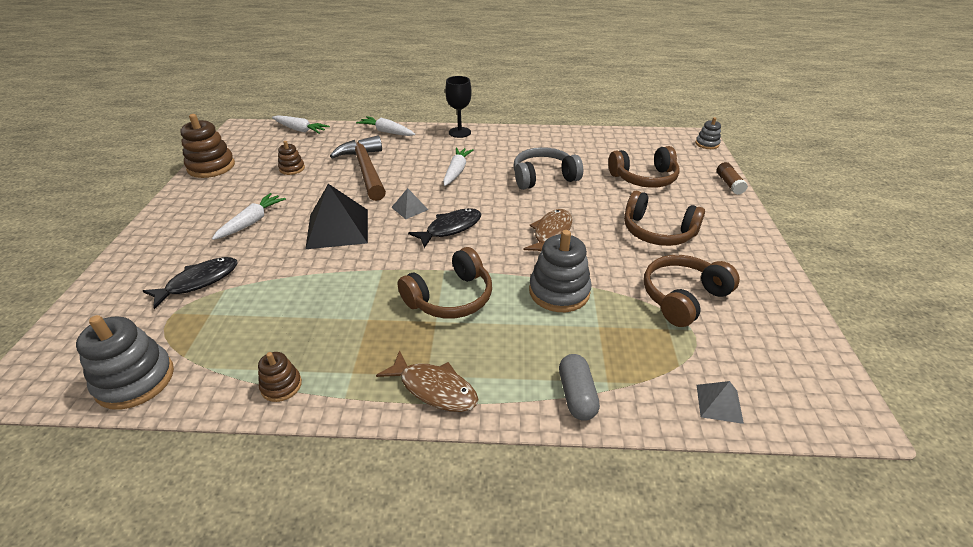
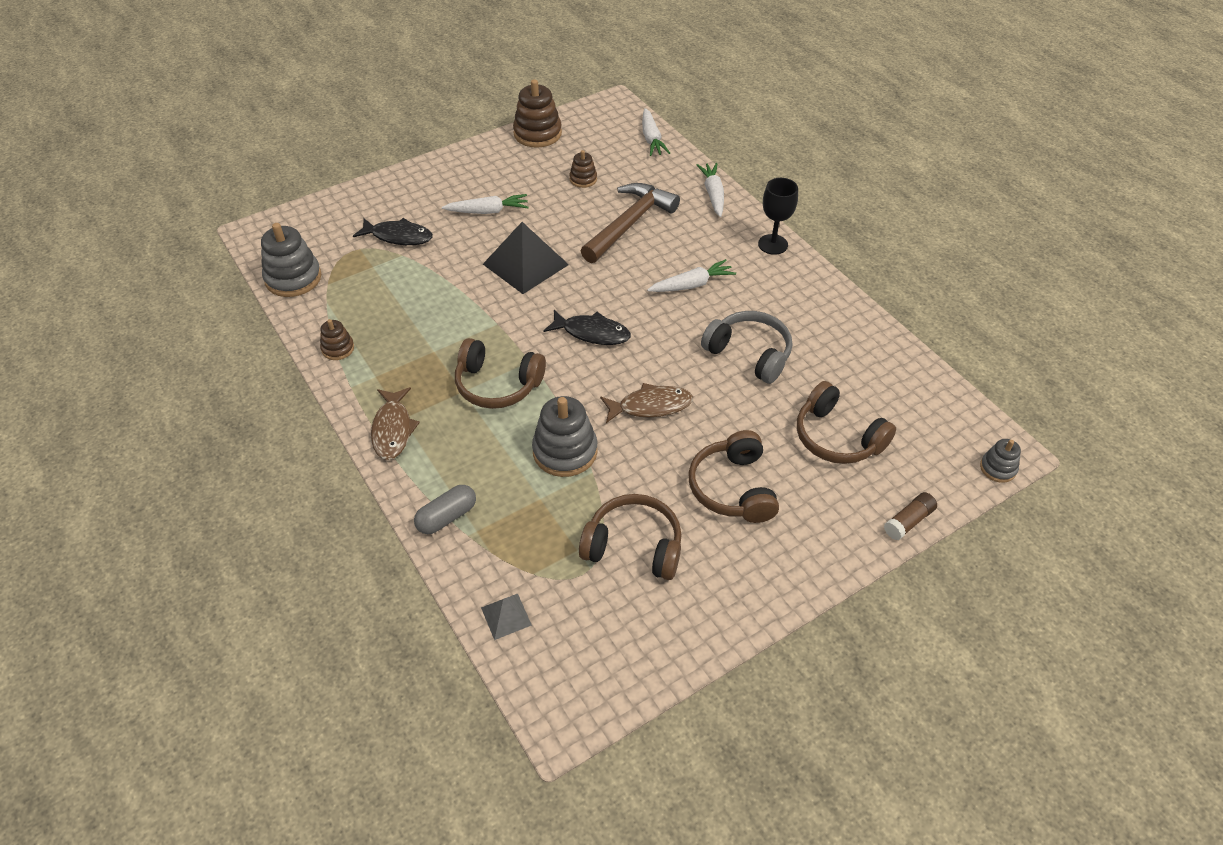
camera: 55 degrees right, 10 degrees up
grey pyramid [391,188,428,219] -> none

